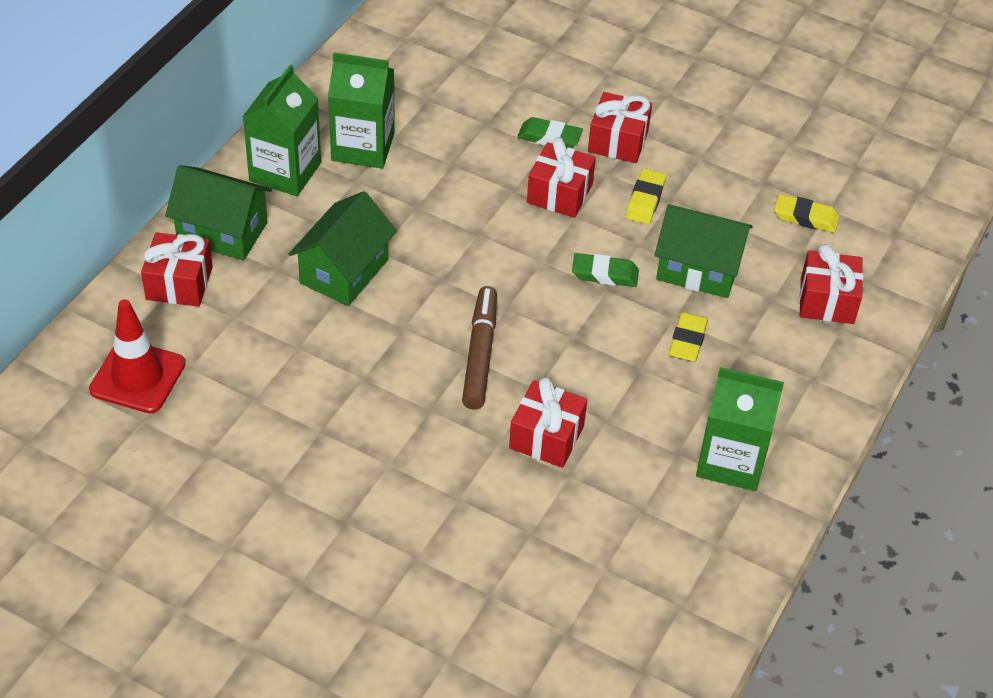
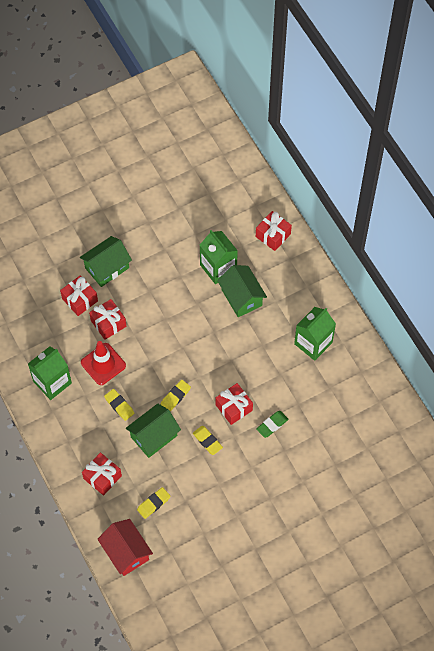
camera: 125 degrees right, 15 degrees up
red traffic cone [89,299,185,413] -> red traffic cone moved to [81,341,126,385]
green house [165,165,272,261] -> green house moved to [80,236,132,287]
green carton [242,65,321,196] -> green carton moved to [200,230,238,284]
brown marker [462,286,497,409] -> none
green eraser [572,253,639,287] -> yellow eraser [161,380,191,411]
red gift [588,92,652,163] -> red gift moved to [60,275,98,316]
none -> red house [97,519,153,576]

